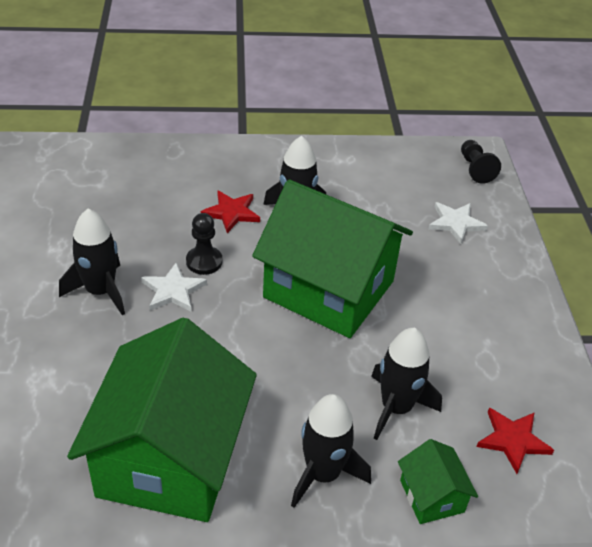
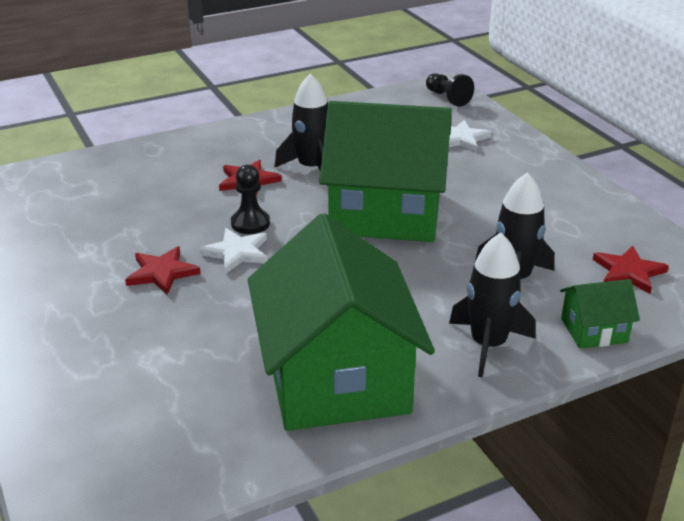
camera: 20 degrees left, 10 degrees down
black rocket [59,209,125,315] -> red star [125,246,201,295]
green house [398,439,478,524] -> green house turned 60 degrees counterclockwise [560,279,640,349]

